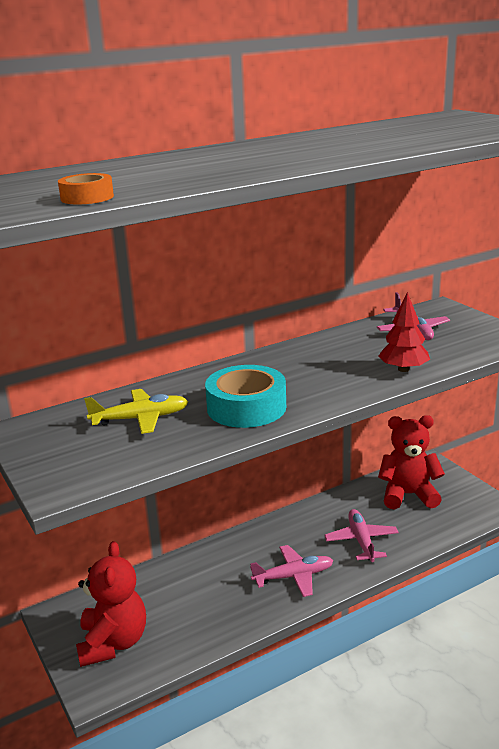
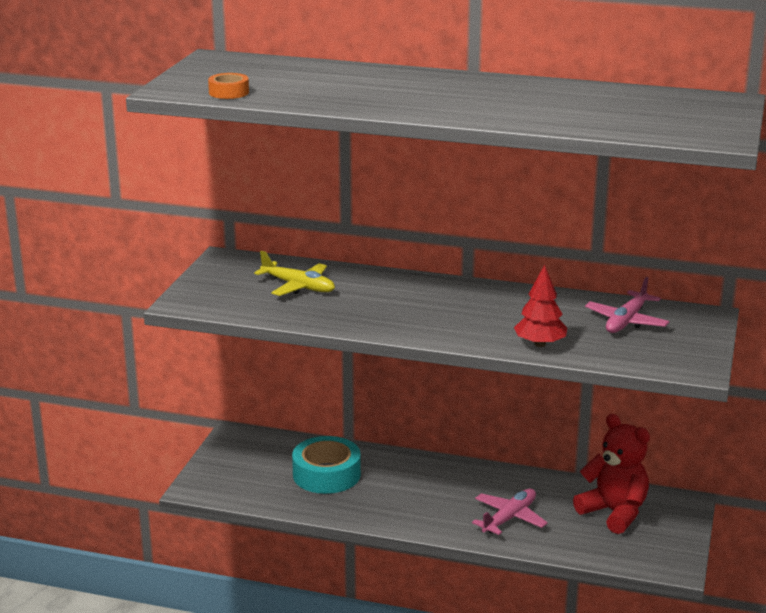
camera: 45 degrees right, 0 degrees up
red teddy bear [76,541,146,667] -> none
turquoise tape [205,365,286,428] -> turquoise tape moved to [292,436,361,494]
pink plane [250,545,333,597] -> none

